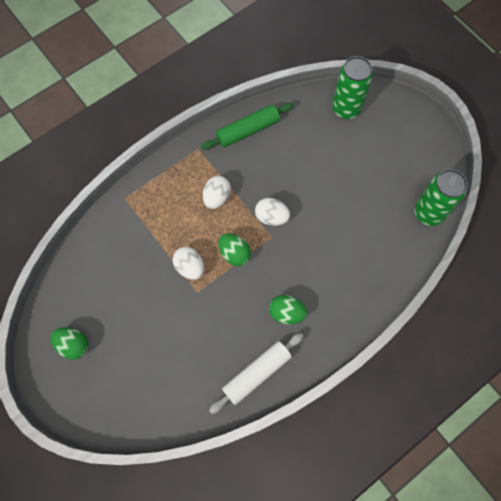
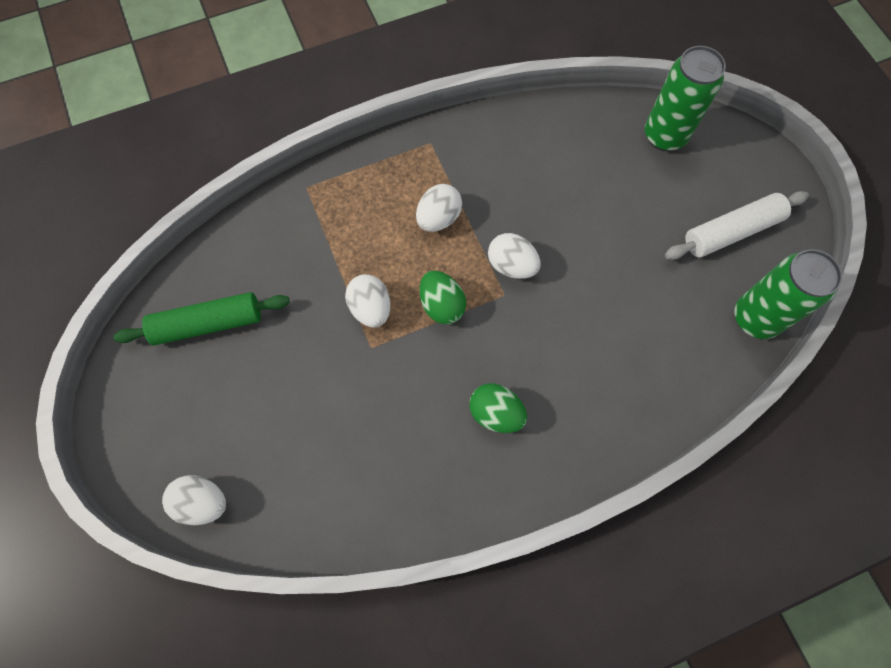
camera: 15 degrees right, 0 degrees up
green egg [50,327,88,360] -> none
green rolling pin [201,103,294,150] -> green rolling pin moved to [113,292,290,346]
white rolling pin [209,333,303,414] -> white rolling pin moved to [665,191,809,259]
none -> white egg [162,475,226,525]

